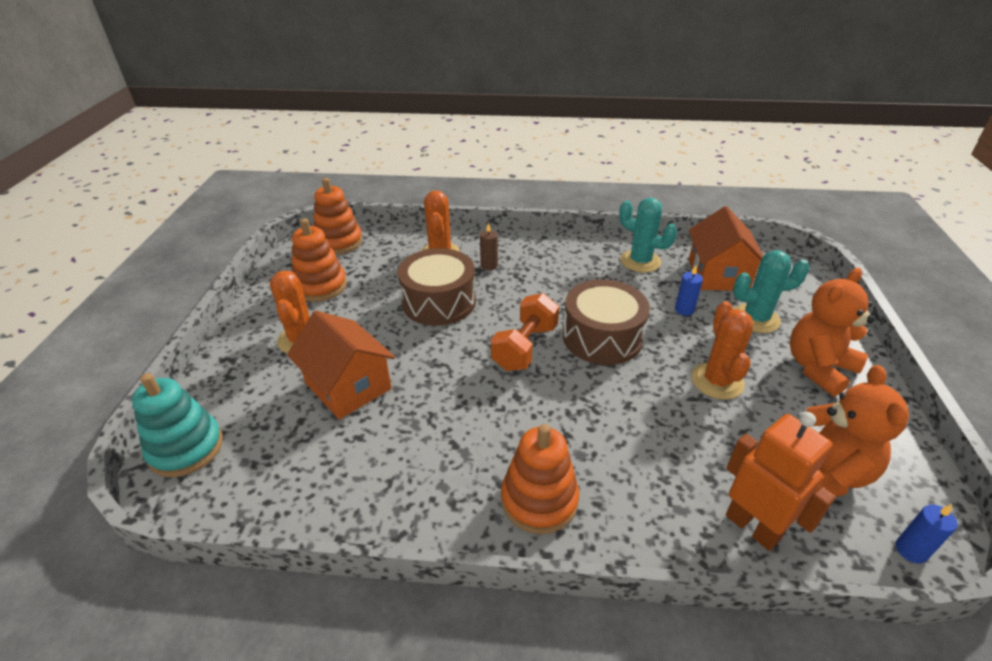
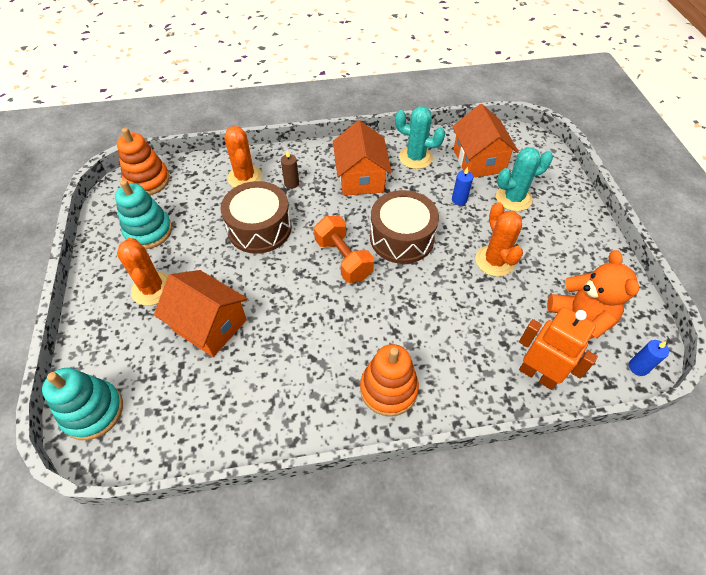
camera: 15 degrees left, 15 degrees up
orange stacking toy [292,218,347,302] -> turquoise stacking toy [115,180,172,249]
orange dumbbell [491,293,559,371] -> orange dumbbell turned 45 degrees counterclockwise [314,216,374,283]
orange teddy bear [790,268,875,397] -> none
none -> orange house [333,120,392,196]

